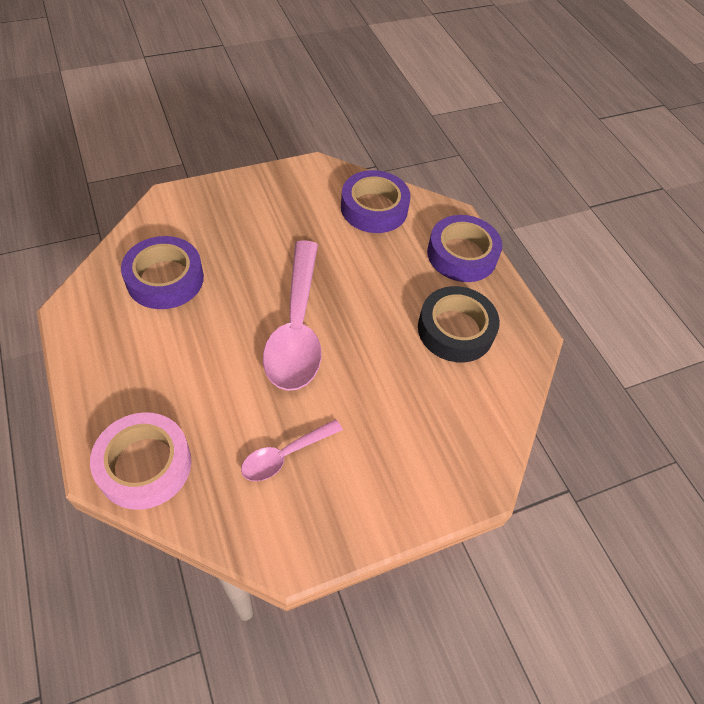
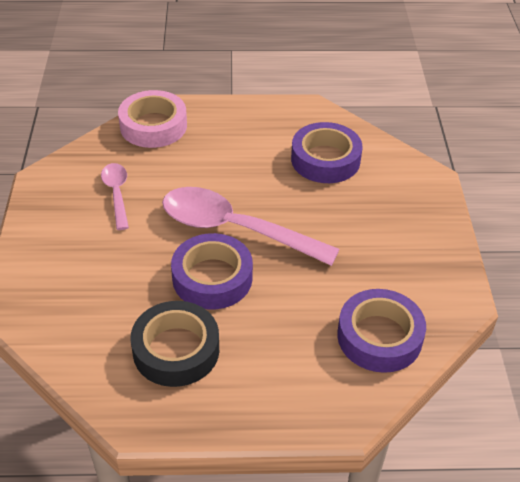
camera: 115 degrees right, 10 degrees down
purple tape [427,215,502,282] -> purple tape moved to [171,233,253,310]

